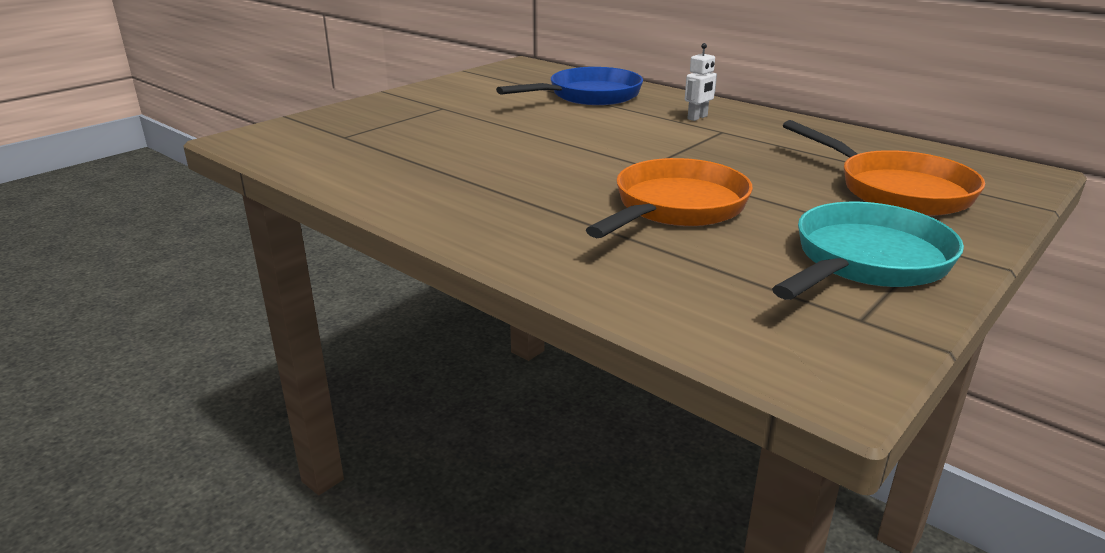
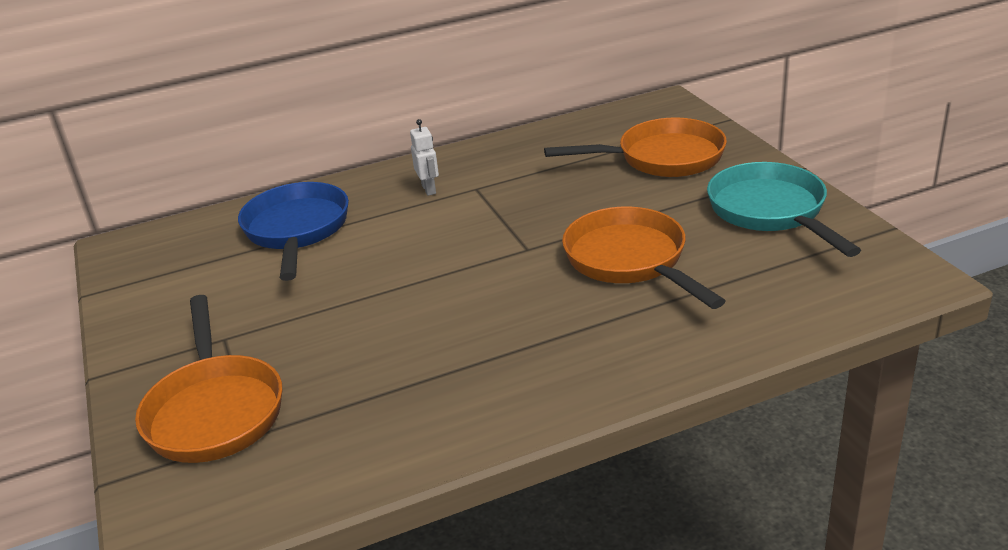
camera: 60 degrees left, 5 degrees up
none -> orange pan [135,295,282,463]

